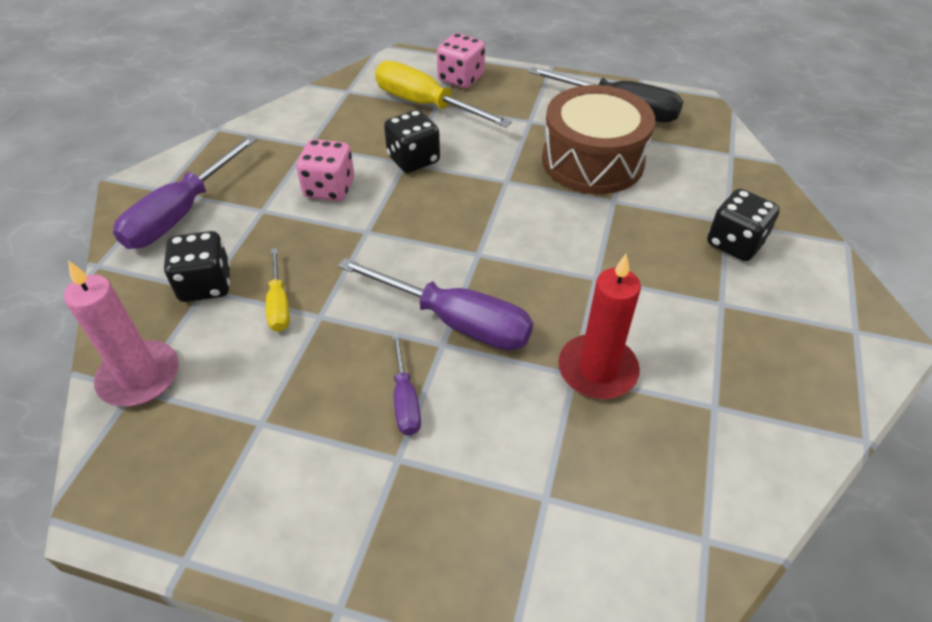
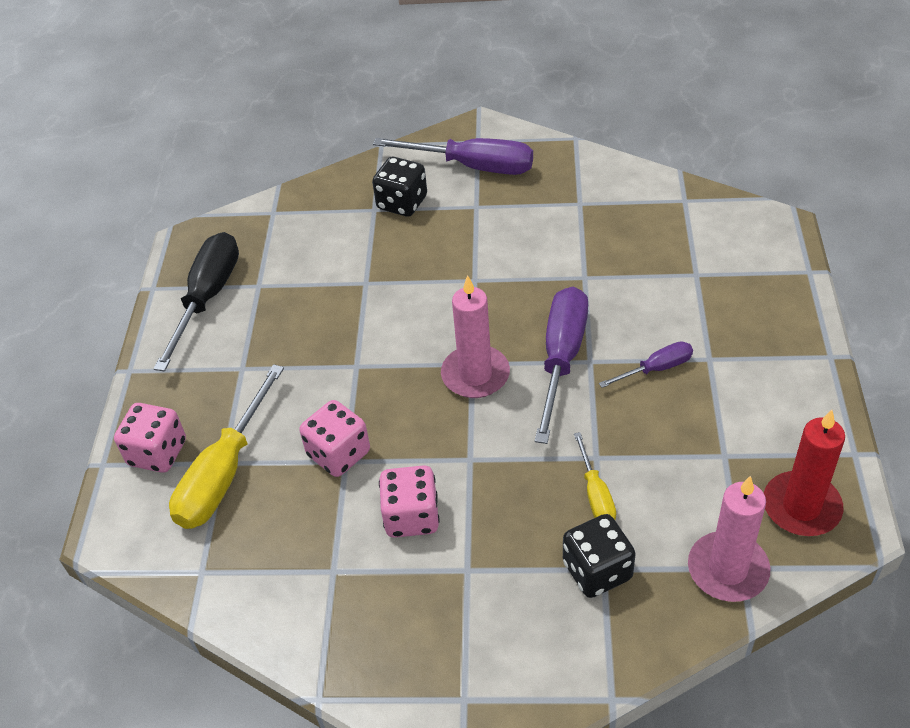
camera: 100 degrees left, 0 degrees up
purple screwdriver [113,135,258,249] -> purple screwdriver moved to [373,138,533,175]
yellow screwdriver [266,248,290,332] -> yellow screwdriver turned 105 degrees clockwise [574,432,616,520]
black dice [384,110,440,173] -> pink dice [299,400,370,477]
brown drum [542,85,655,194] -> none
red candle [558,254,641,399] -> red candle moved to [764,410,845,536]
none -> pink candle [441,275,510,398]

